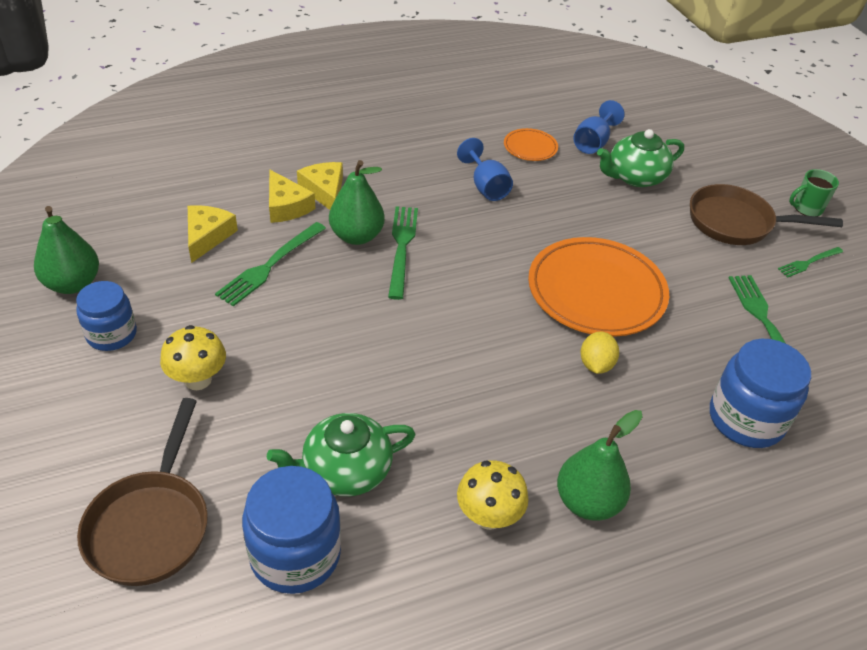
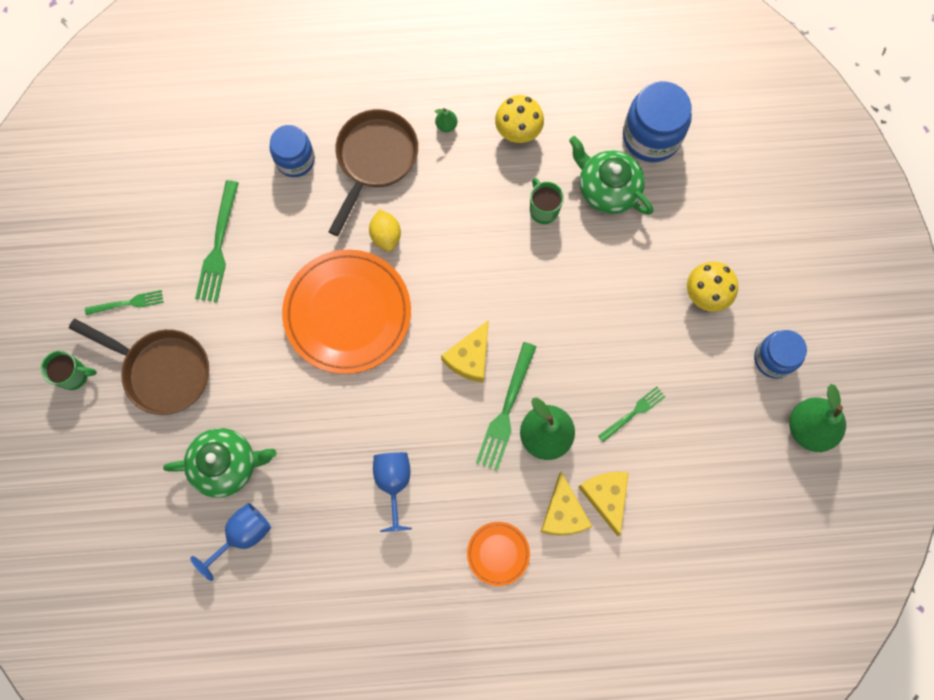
camera: 160 degrees left, 30 degrees up
brown pan [77,398,208,586] -> brown pan moved to [328,109,418,236]
yellow cheese [188,205,238,263] -> yellow cheese moved to [441,320,489,383]
green fork [215,222,326,306] -> green fork [598,387,665,442], size x0.60
green teapot [267,413,416,496] -> green teapot turned 135 degrees counterclockwise [569,136,653,215]
orange plate [504,128,558,161] -> orange plate moved to [467,522,530,586]
green pear [557,410,642,520] -> green pear [435,108,457,132], size x0.44
yellow lemon [581,332,619,374] -> yellow lemon turned 45 degrees counterclockwise [369,209,401,251]
blue jar [710,339,811,448] -> blue jar [270,125,315,177], size x0.66
none -> green mug [530,178,564,224]

